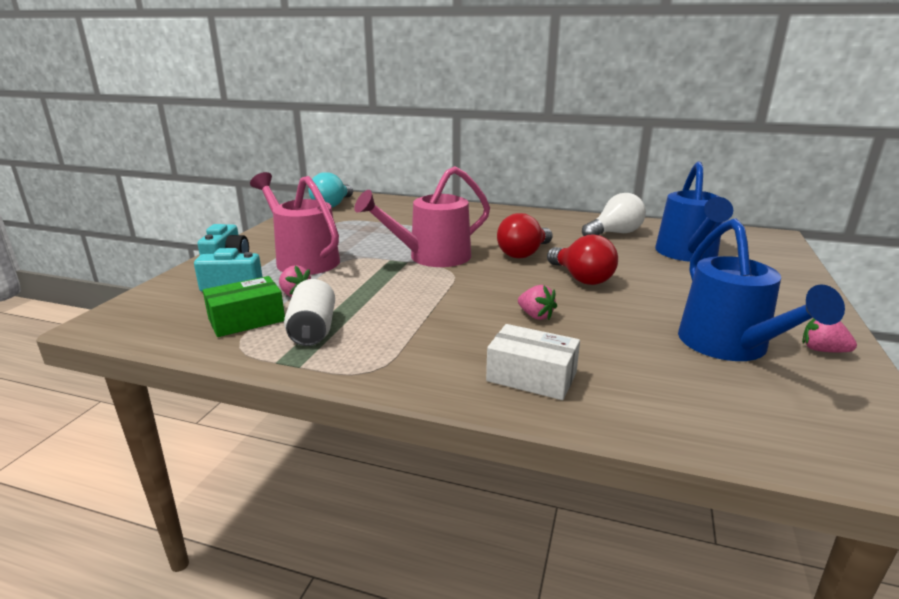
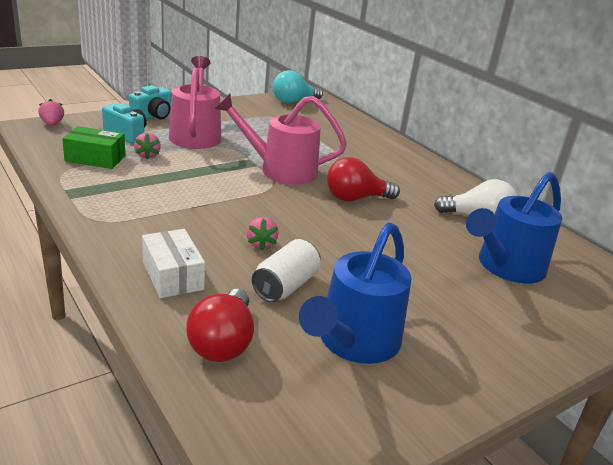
camera: 35 degrees right, 5 degrees up
white can [284,279,335,346] -> white can moved to [252,239,321,302]
red light bulb [547,234,618,285] -> red light bulb moved to [186,289,254,362]
pink strawberry [802,318,857,352] -> pink strawberry moved to [38,99,64,126]

